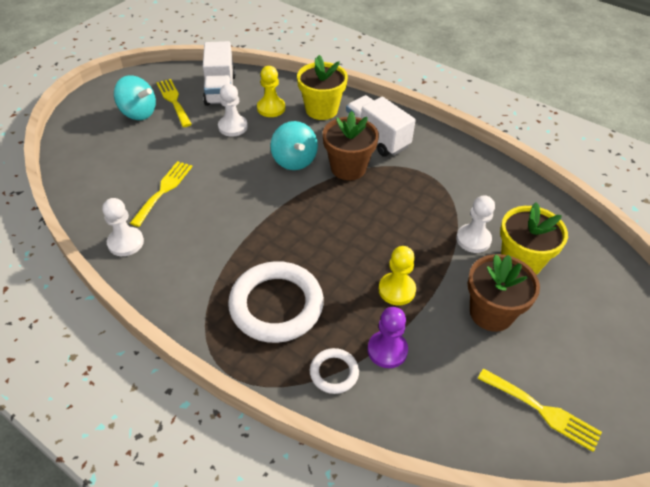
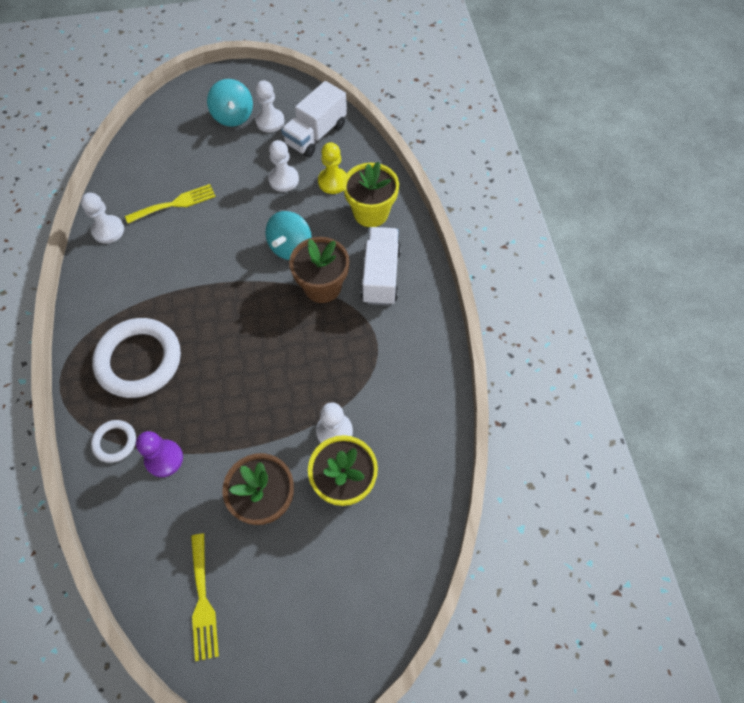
camera: 45 degrees right, 15 degrees up
yellow fork [156,79,192,127] -> white pawn [255,80,285,132]
yellow pawn [378,246,416,305] -> none

